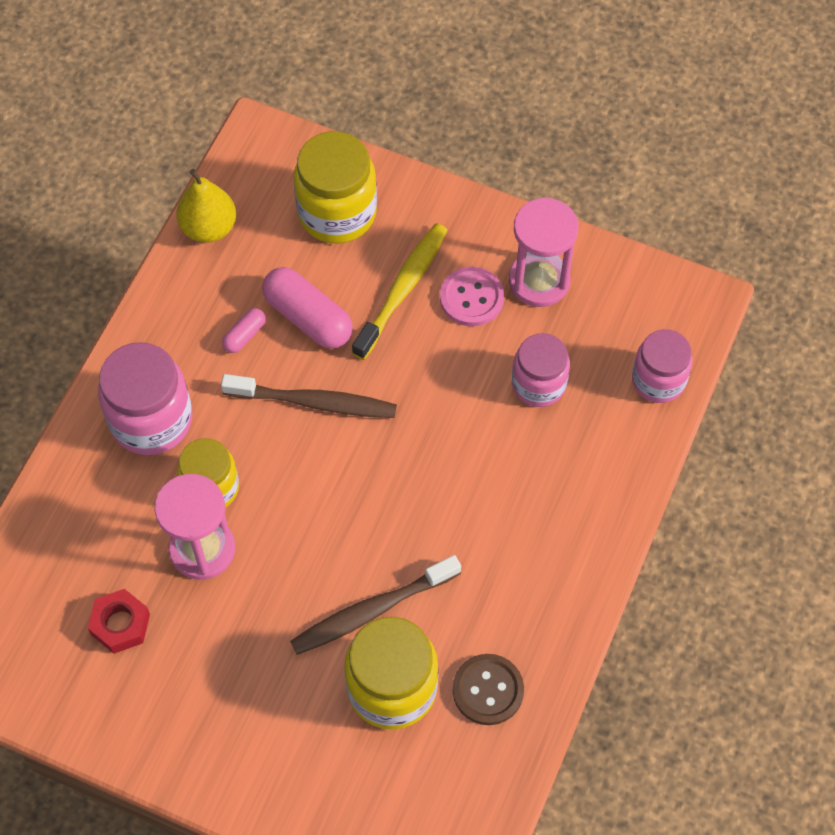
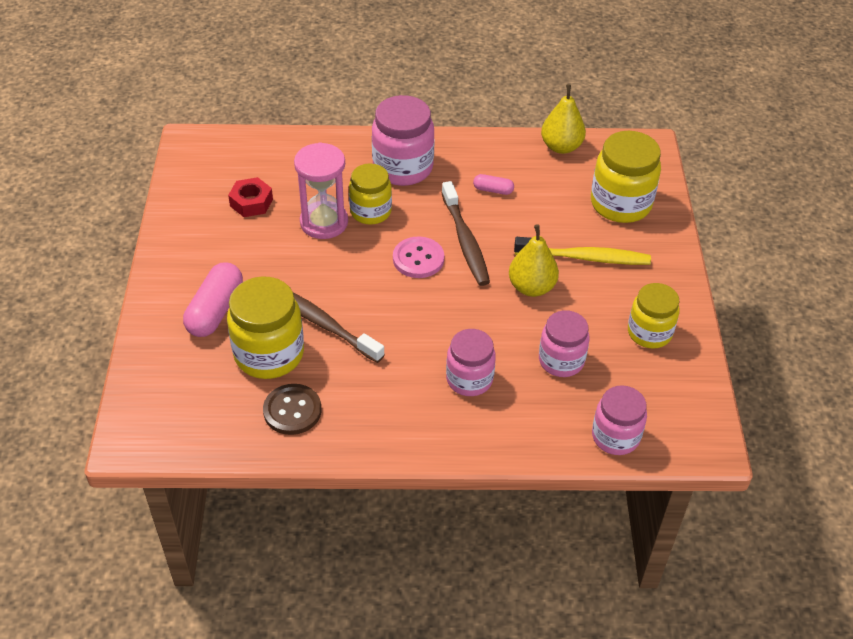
camera: 65 degrees right, 15 degrees down
pink capsule [262,267,353,349] -> pink capsule moved to [183,262,243,337]
pink button [440,267,504,326] -> pink button moved to [393,236,444,278]
pink hourglass [509,197,579,307] -> yellow jar [628,283,680,349]
none -> pink jar [446,329,496,396]
none -> yellow pear [509,224,559,297]

